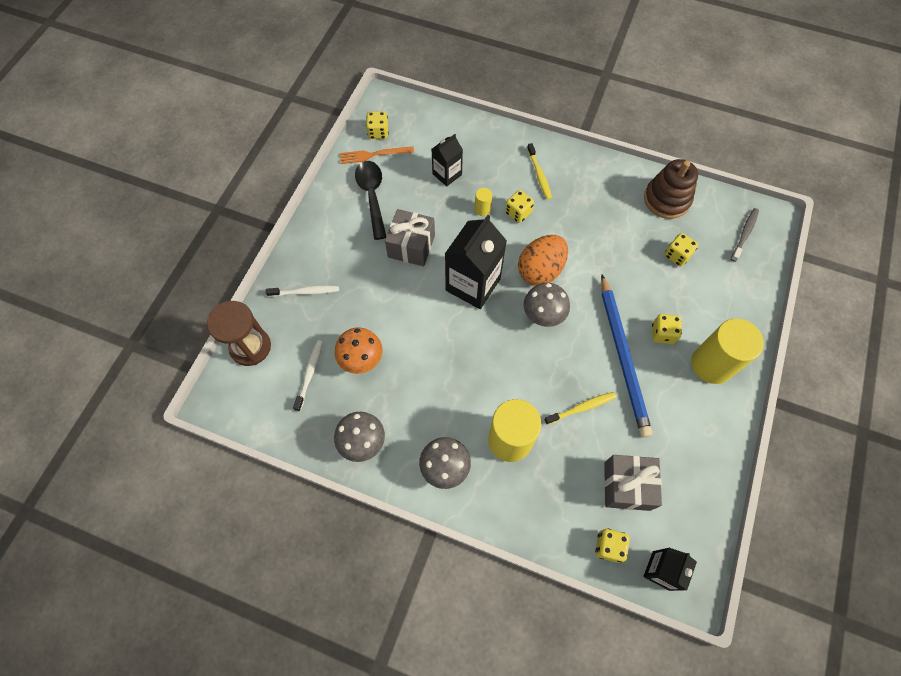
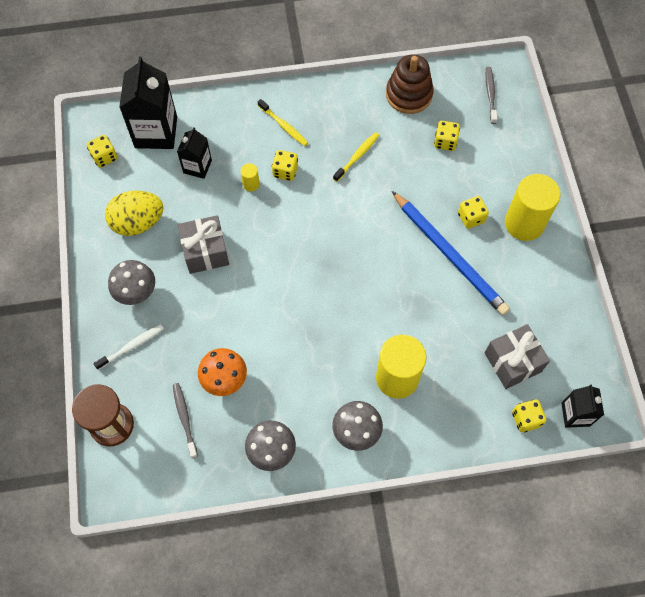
camera: 30 degrees left, 0 degrees up
white toothbrush [293,340,323,411] -> grey toothbrush [173,383,198,458]
orange fork [340,147,414,164] -> none
black spoon [355,161,386,240] -> yellow egg [105,191,164,236]
black carton [445,215,507,309] -> black carton moved to [119,57,177,149]
orange egg [518,235,568,285] -> none
grey mushroom [524,283,570,327] -> grey mushroom moved to [108,260,155,305]
yellow toothbrush [544,392,616,425] -> yellow toothbrush moved to [333,132,379,182]

